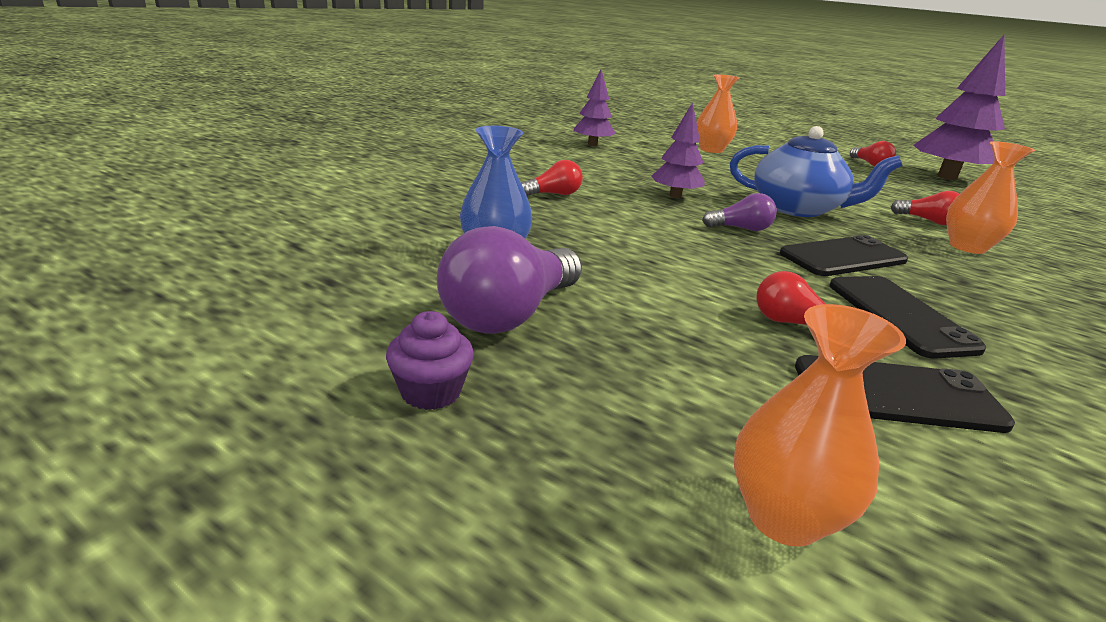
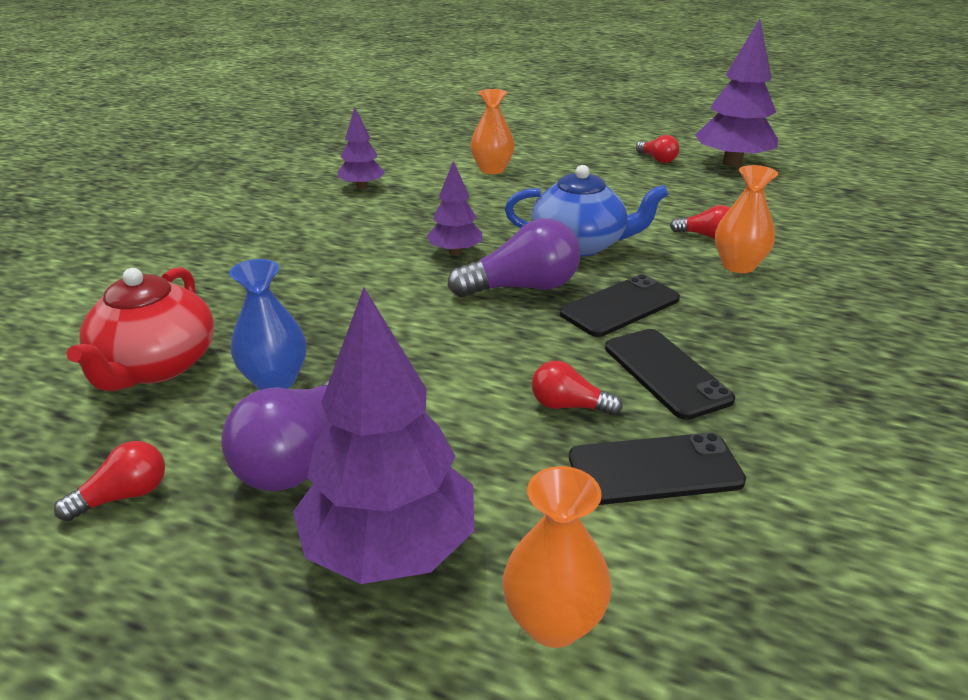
camera: 10 degrees left, 5 degrees up
purple cupcake [386,311,474,410] -> none
red light bulb [521,160,583,196] -> red light bulb moved to [54,441,165,521]
purple light bulb [702,193,777,231] -> purple light bulb [447,218,580,297], size x1.85
none -> red teapot [67,267,215,391]
none -> purple tree [293,288,474,584]

